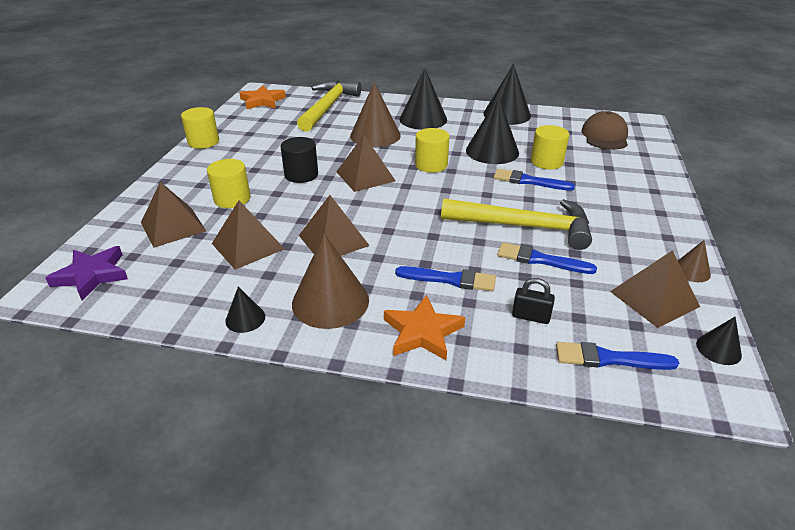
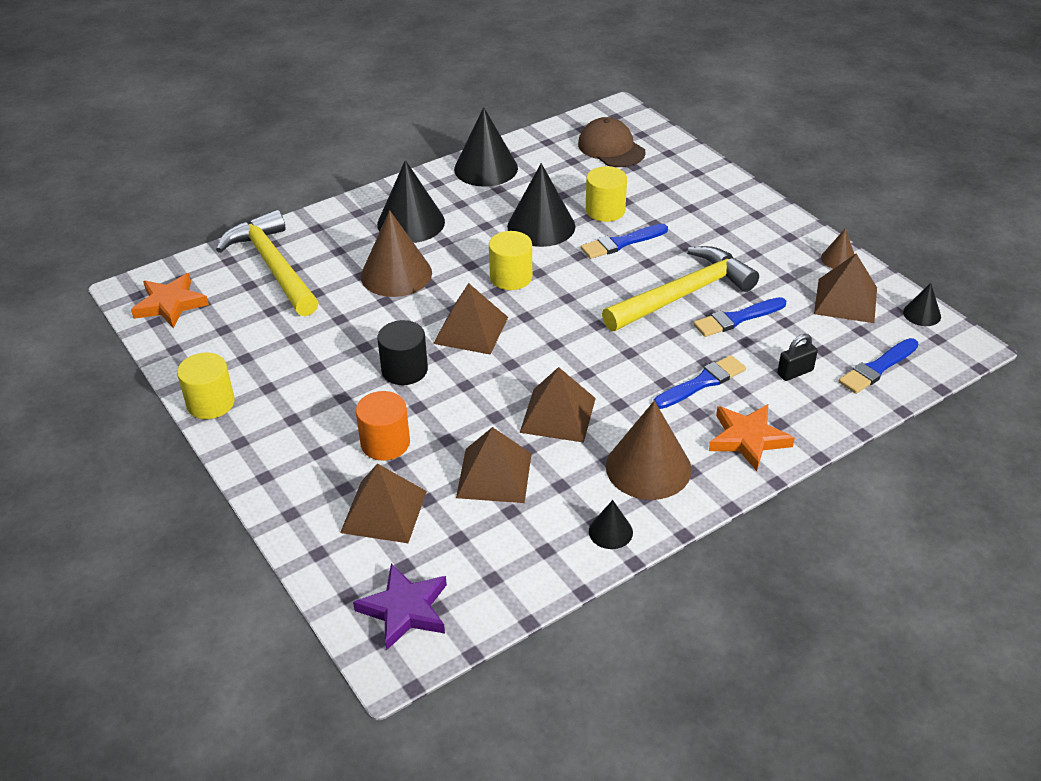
camera: 45 degrees left, 5 degrees up
yellow cylinder [207,159,251,208] -> orange cylinder [356,391,410,460]

